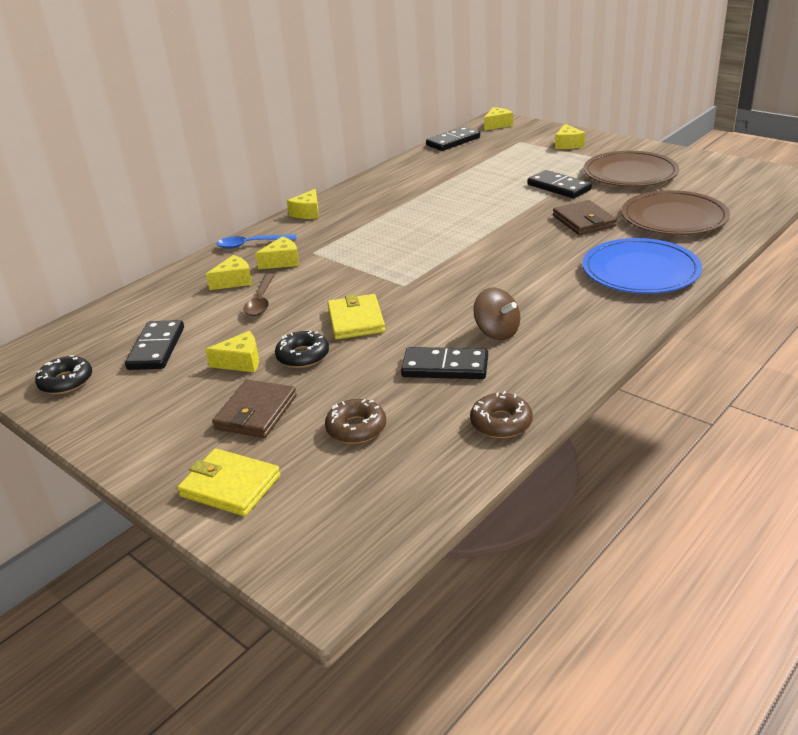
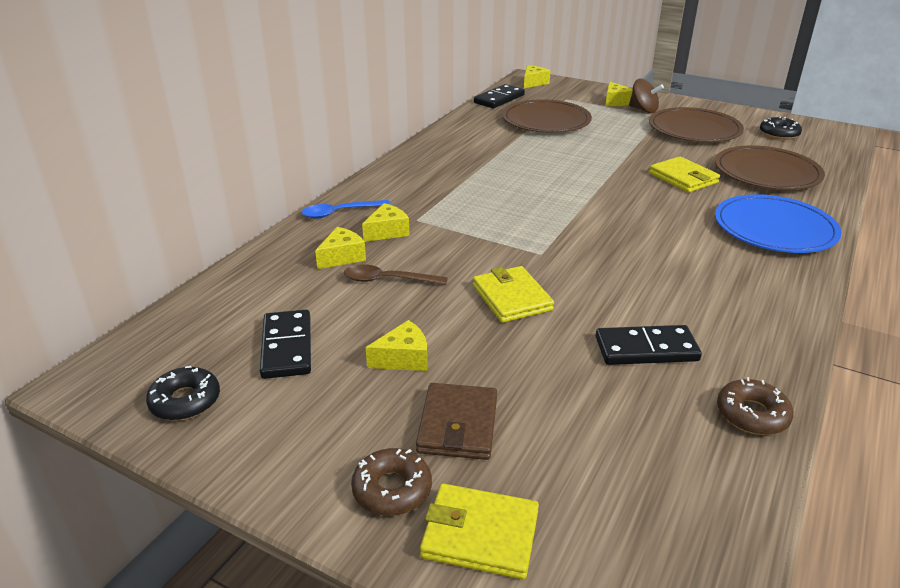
camera: 15 degrees left, 0 degrees up
brown spoon [243,273,275,316] -> brown spoon turned 105 degrees clockwise [344,264,448,285]
black donut [275,331,329,368] -> black donut moved to [760,117,802,140]
yellow cheese [287,189,319,219] -> none
brown donut [325,399,386,444] -> brown donut moved to [351,448,432,516]
brown spinning top [474,287,520,340] -> brown spinning top moved to [629,79,664,113]
black domino [528,170,592,198] -> none
brown wallet [553,200,617,235] -> yellow wallet [649,156,720,193]
none -> brown plate [502,99,592,133]

